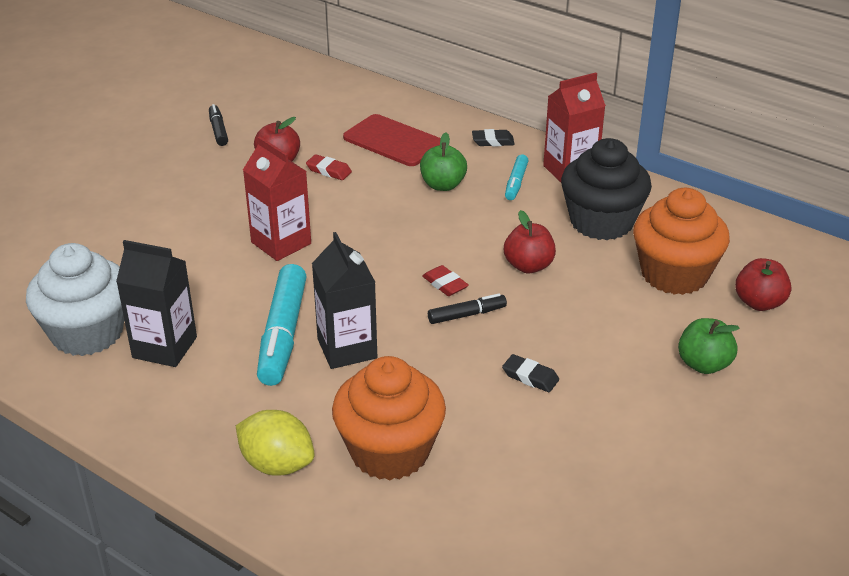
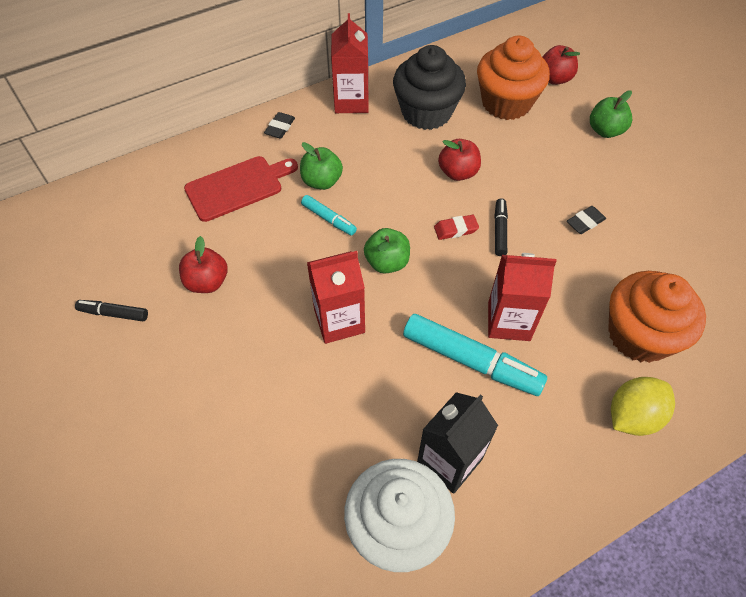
camera: 65 degrees left, 20 degrees up
red eraser [306,154,352,180] -> none
black carton [312,232,377,369] -> red carton [488,253,556,341]
turquoise marker [505,154,528,200] -> turquoise marker moved to [301,195,357,236]
none -> green apple [364,228,410,274]

